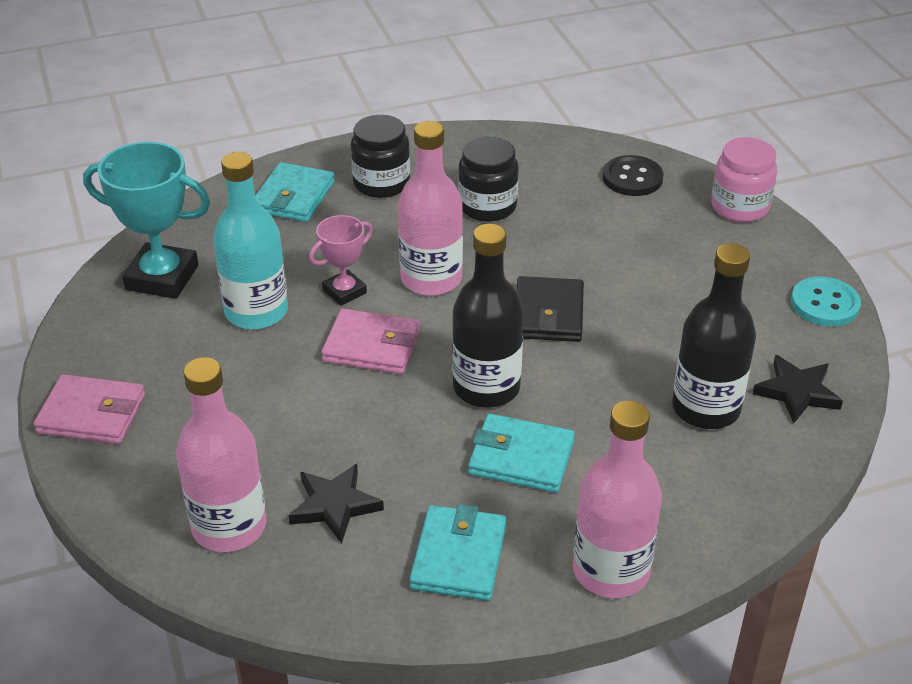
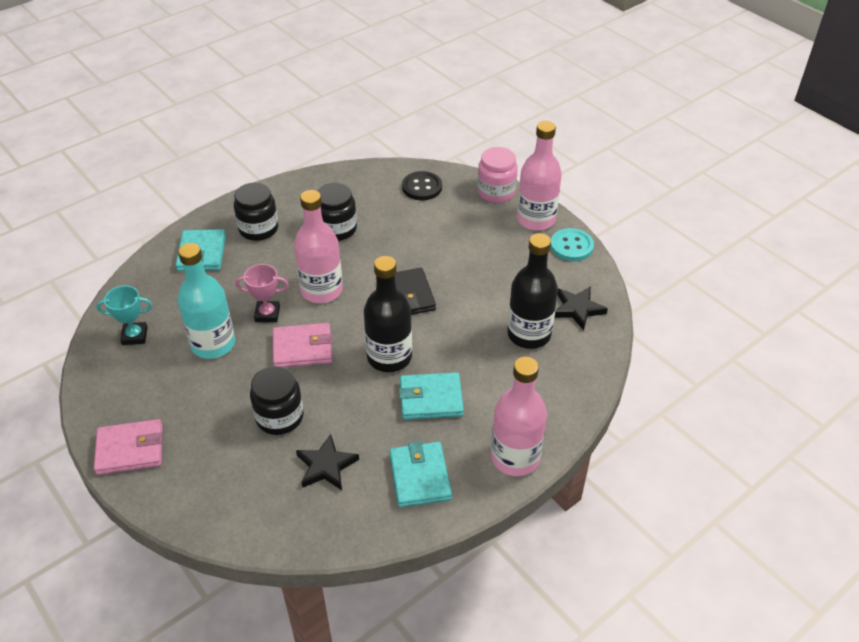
camera: 20 degrees left, 5 degrees up
turquoise trophy [83,142,210,299] -> turquoise trophy [96,286,152,345], size x0.57
pink bottle [176,357,266,552] -> pink bottle moved to [517,121,562,231]
pink trophy [309,215,373,306] -> pink trophy turned 60 degrees clockwise [235,264,289,322]
none -> black jar [250,366,303,435]

